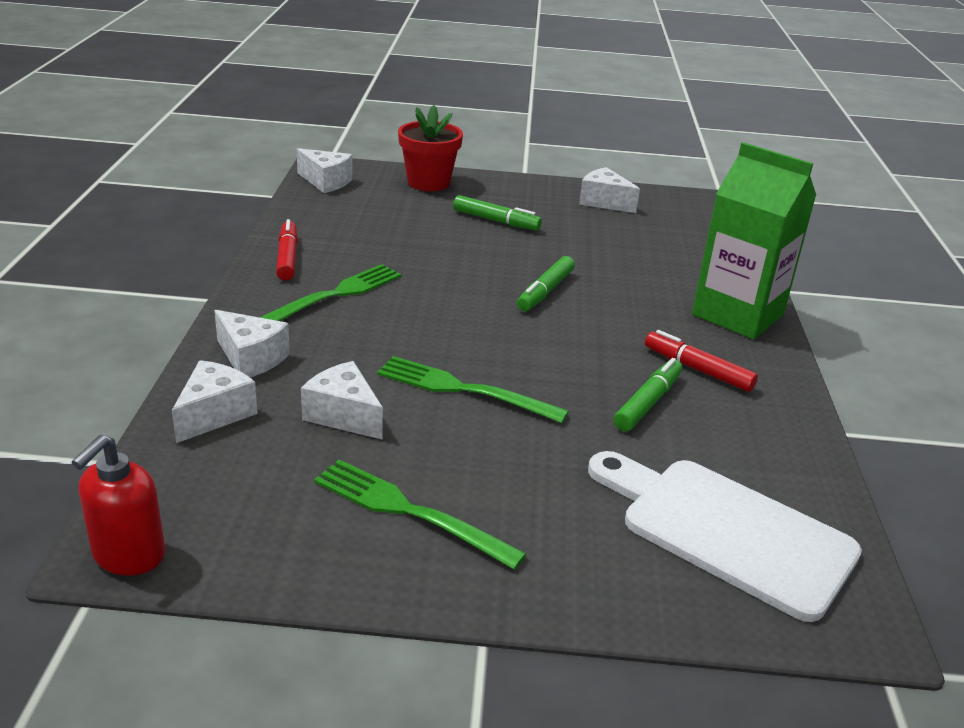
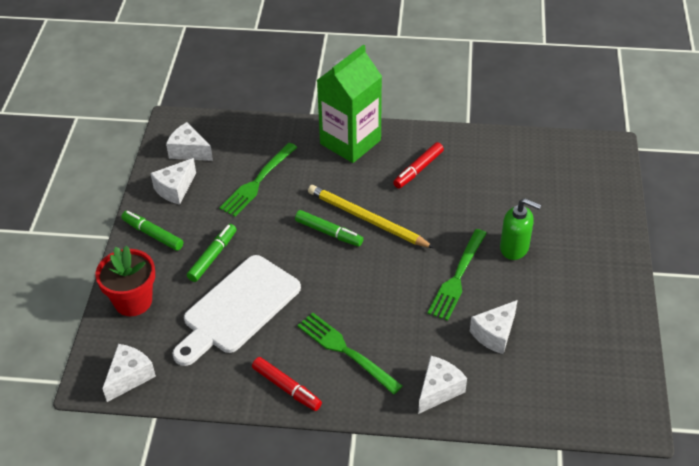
camera: 85 degrees left, 15 degrees up
red soap dispenser [72,435,165,575] -> none
white cheese [172,360,258,443] -> white cheese moved to [166,122,213,161]
red marker [276,219,298,280] -> red marker turned 135 degrees counterclockwise [252,357,322,411]
green fork [314,460,527,570] -> green fork moved to [219,143,298,217]
white cutting board [588,451,862,622] -> white cutting board moved to [172,255,301,366]
green marker [614,358,682,431] -> green marker moved to [121,211,183,251]
none -> yellow pencil [308,185,434,248]
none -> green soap dispenser [500,199,541,260]

